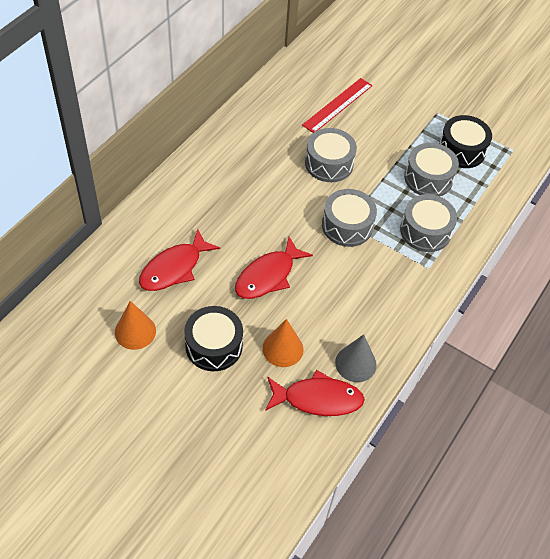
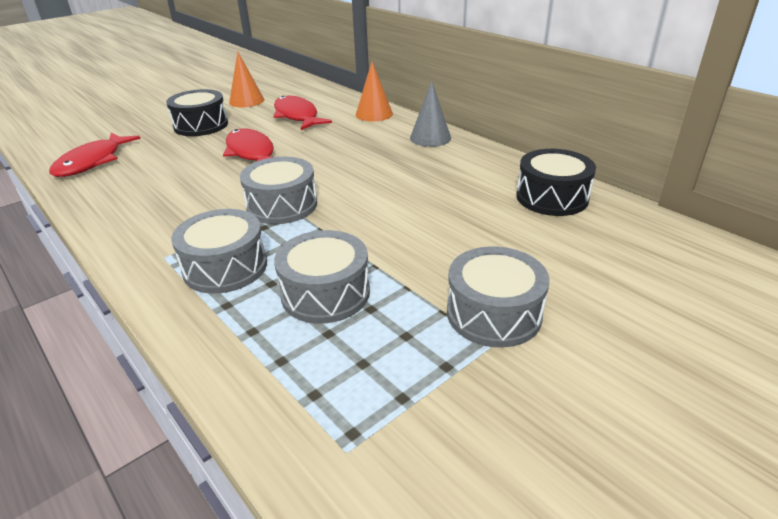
camera: 110 degrees right, 20 degrees down
orange cone [262,319,304,367] -> orange cone moved to [356,62,393,122]
red ruler [302,78,373,133] -> none
grey drum [305,128,357,182] -> grey drum moved to [447,246,549,348]
grey cone [335,334,377,382] -> grey cone moved to [410,81,451,147]
black drum [439,115,492,168] -> black drum moved to [516,149,596,216]

